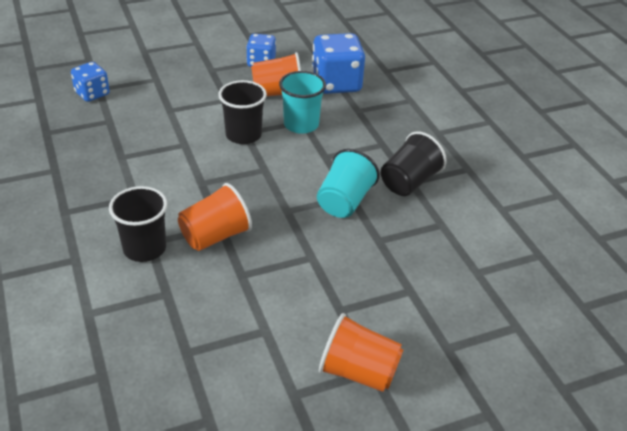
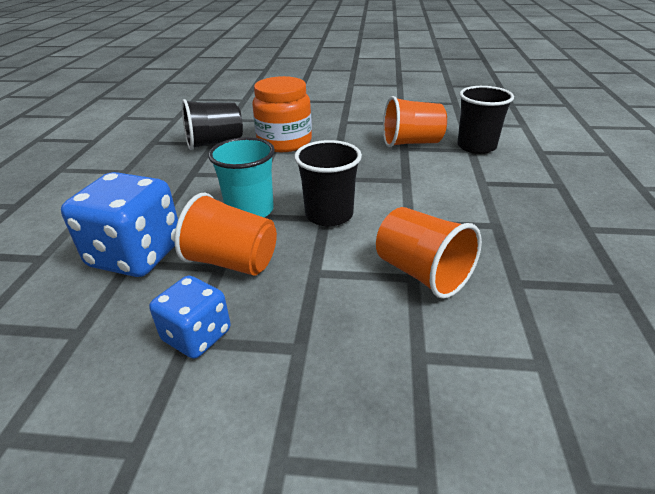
camera: 150 degrees left, 5 degrees down
blue dice [71,62,110,102] -> none
turquoise cup [317,149,380,218] -> orange jar [252,76,312,152]
orange cup [319,313,403,392] -> orange cup moved to [376,207,482,299]

